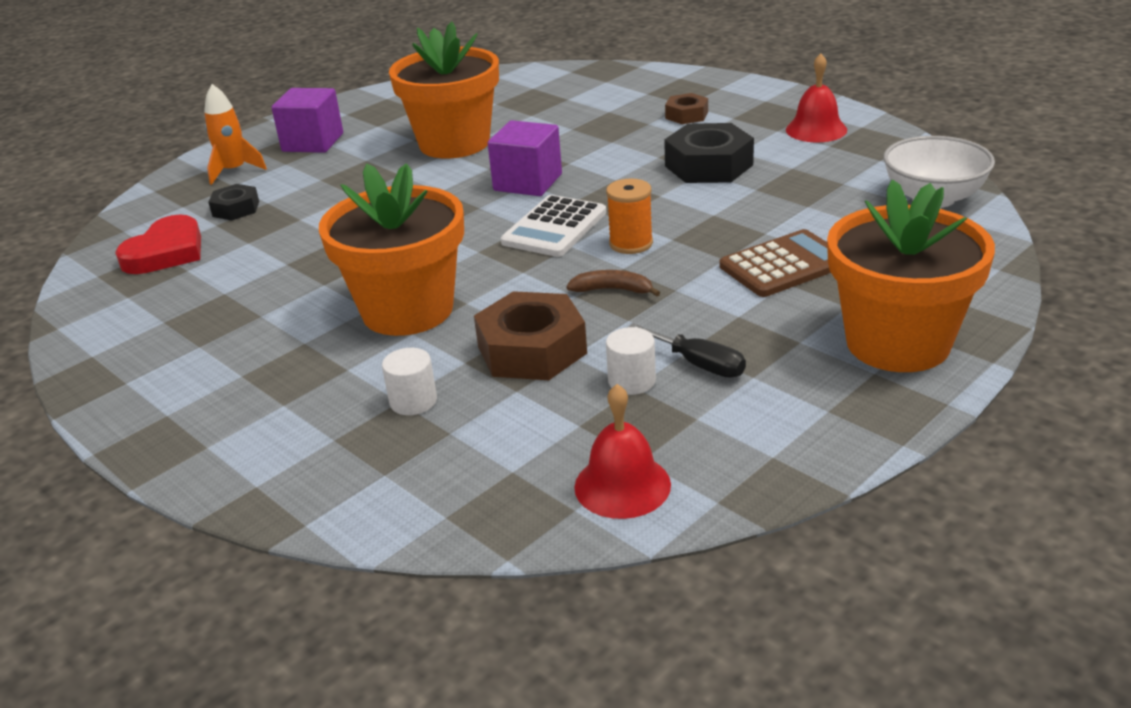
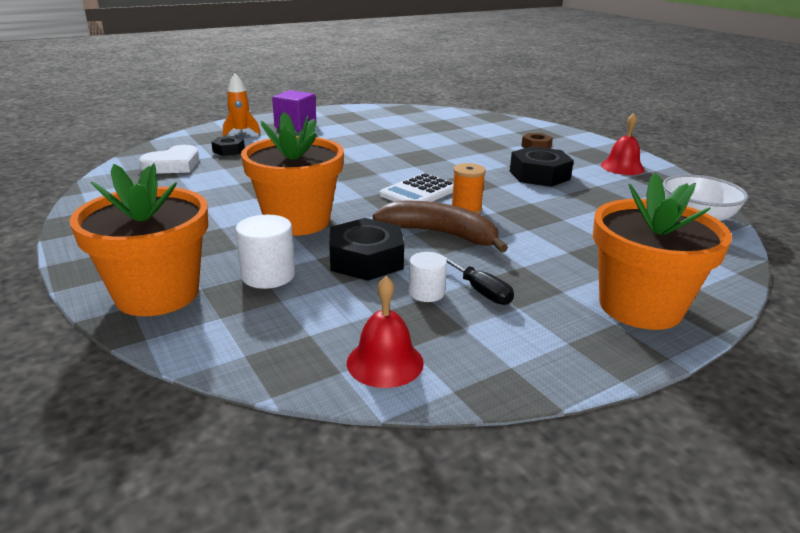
camera: 10 degrees right, 5 degrees down
red heart [115,214,201,274] -> white heart [139,145,199,174]
white cylinder [382,348,437,415] -> white cylinder [235,215,295,289], size x1.53
orange flower pot [389,21,499,159] -> orange flower pot moved to [70,163,208,316]
brown nut [474,291,587,380] -> black nut [329,218,404,281]
purple cube [488,120,562,196] -> none
brown banana [566,270,660,296] -> brown banana [373,201,508,253], size x2.08
brown calculator [719,229,831,297] -> none

